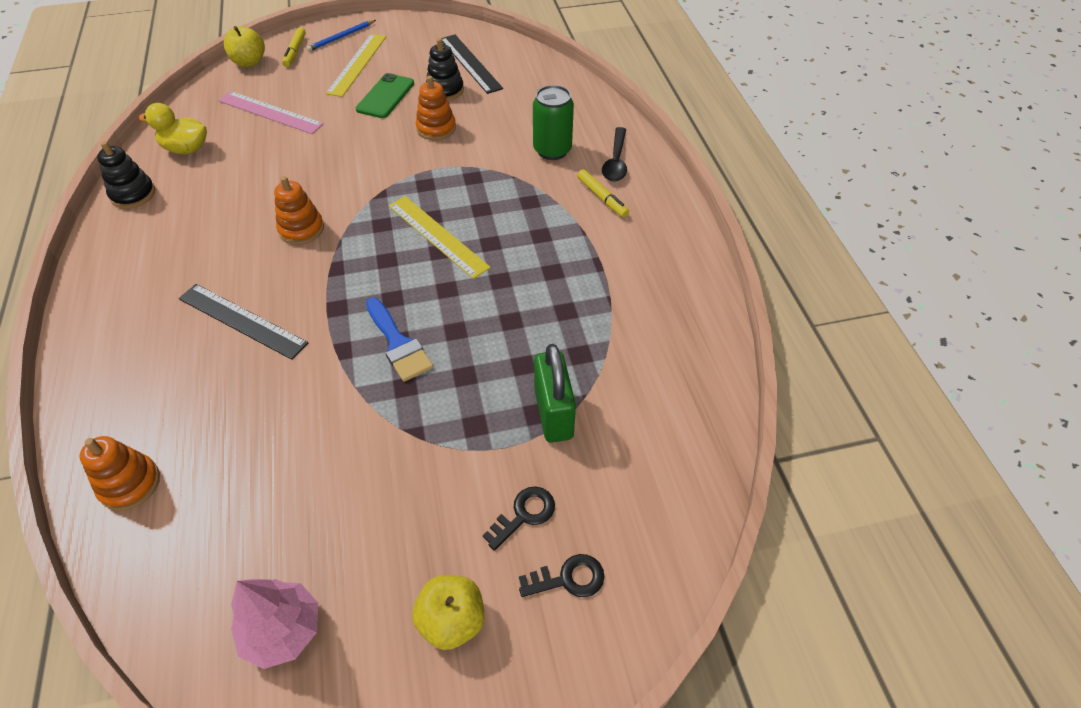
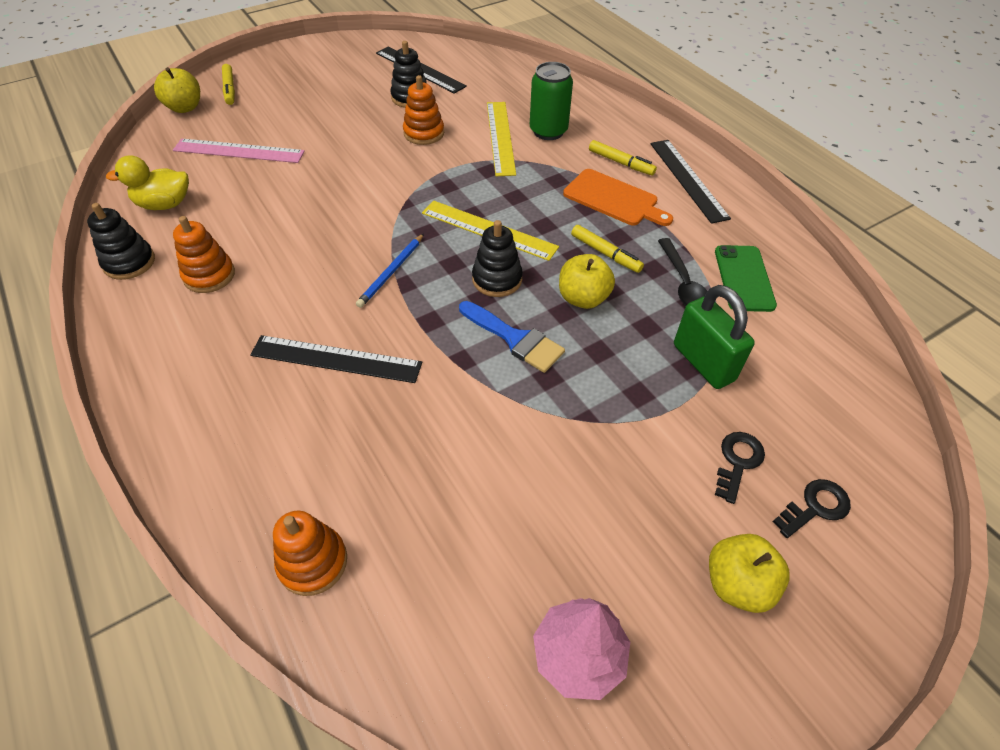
camera: 20 degrees left, 0 degrees up
orange stacking toy [274,176,324,245] -> orange stacking toy moved to [173,216,235,293]
blue pencil [306,20,376,52] -> blue pencil moved to [356,234,424,308]
yellow ruler [326,34,386,97] -> yellow ruler moved to [487,102,516,176]
green phone [356,73,414,118] -> green phone moved to [715,245,777,312]
black spoon [602,127,627,182] -> black spoon moved to [658,238,708,306]
none -> black stacking toy [472,220,523,297]
none -> yellow apple [559,254,615,309]
none -> orange cutting board [563,169,673,226]
none -> yellow marker [571,225,644,273]
none -> black ruler [650,140,731,224]

